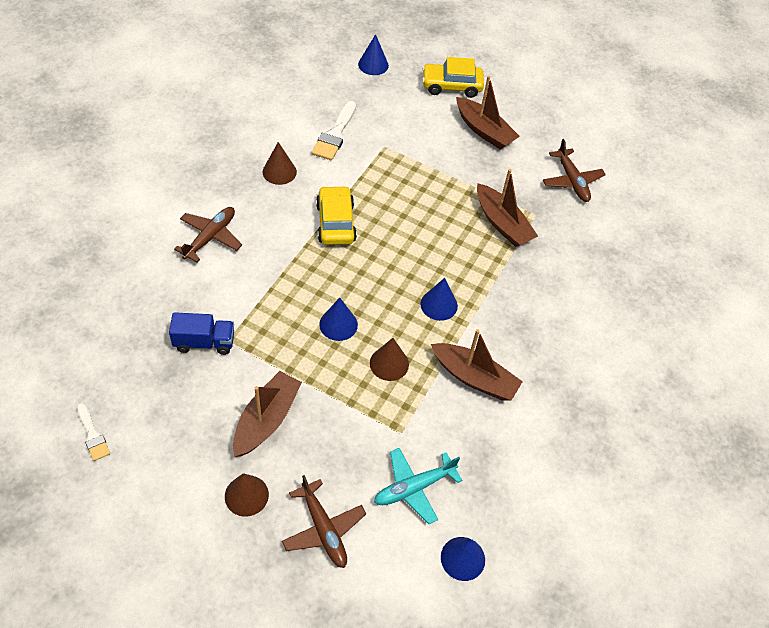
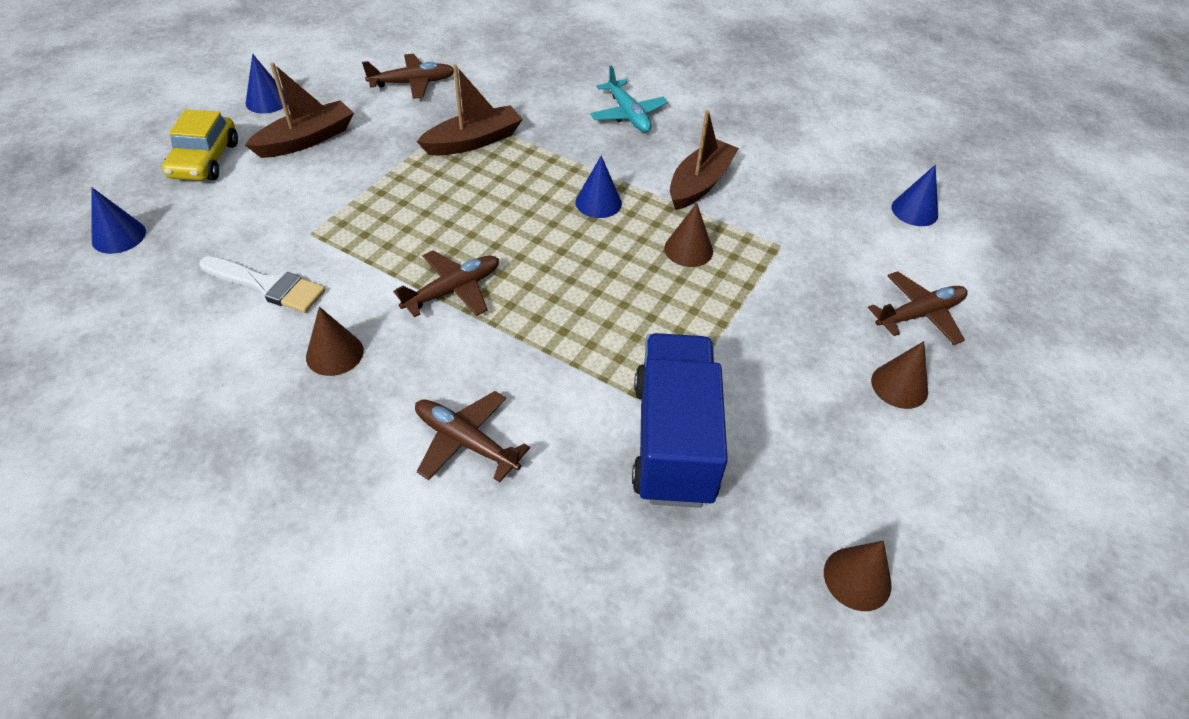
camera: 85 degrees left, 5 degrees down
white brush [77,403,110,461] -> brown cone [824,541,892,611]
blue truck [169,312,234,355] -> blue truck [632,333,728,508], size x1.85
brown boat [233,371,302,457] -> none
yellow car [316,186,357,245] -> brown plane [393,250,499,317]
blue cone [319,298,358,341] -> blue cone moved to [245,54,287,114]
turquoise plane [374,448,462,524] -> turquoise plane moved to [590,66,668,132]

